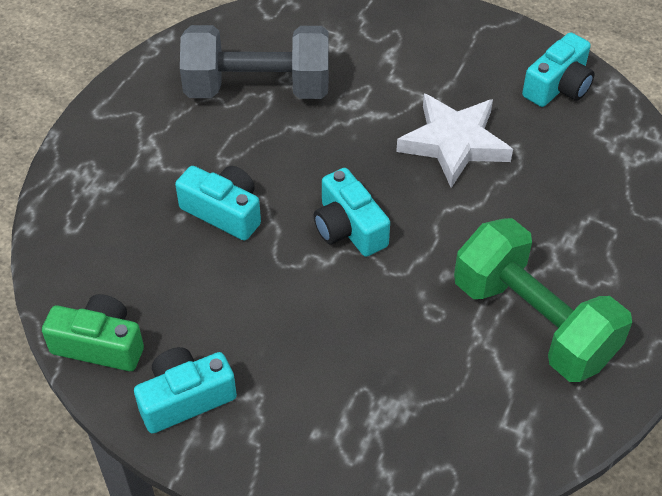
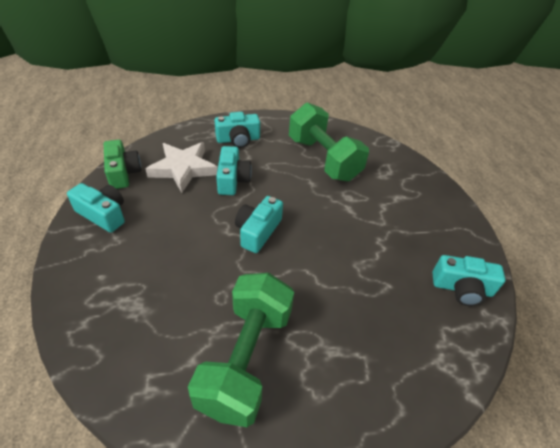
camera: 55 degrees right, 5 degrees down
grey dumbbell [180,25,329,99] -> green dumbbell [289,102,369,181]
white star [396,94,513,188] -> white star moved to [146,142,217,193]
none -> turquoise camera [214,112,260,148]

